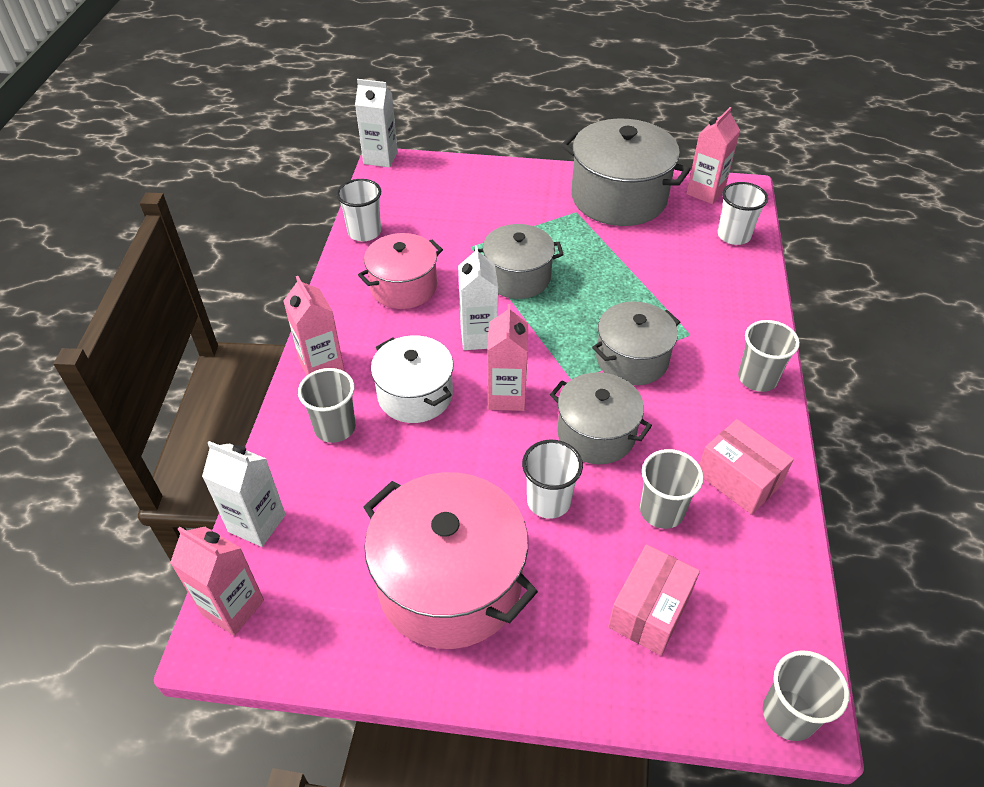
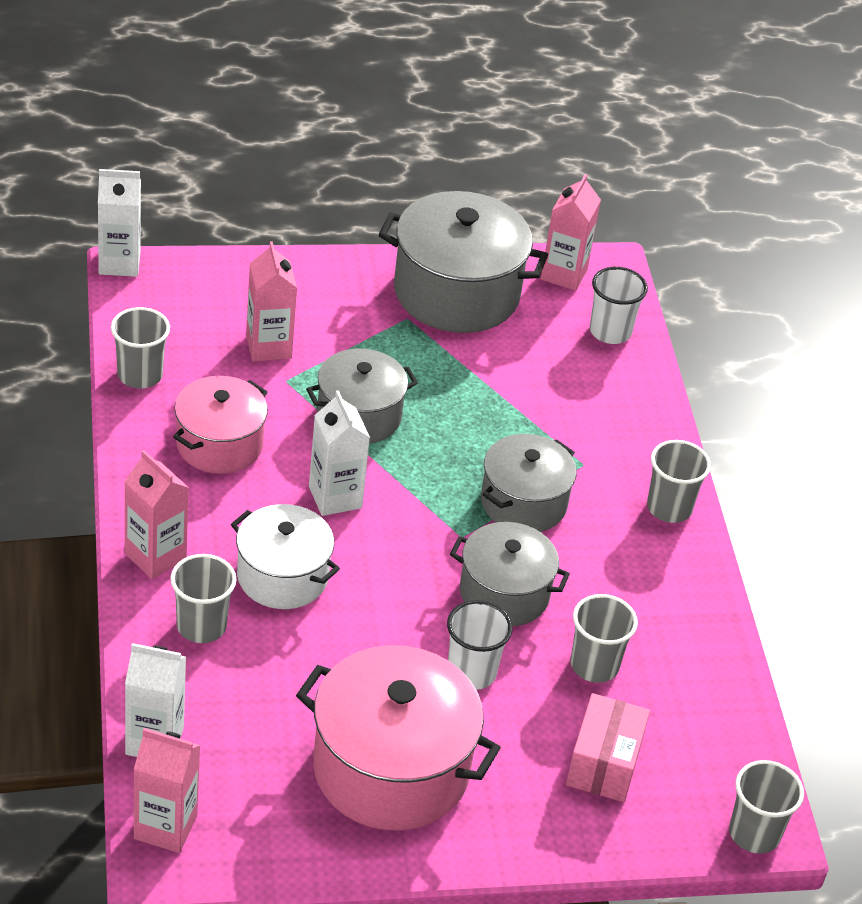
camera: 20 degrees left, 5 degrees down
white cup [336,179,381,241] -> grey cup [111,307,170,389]
pink carton [487,304,528,411] -> pink carton moved to [246,241,297,361]
pink box [699,419,794,515] -> none

